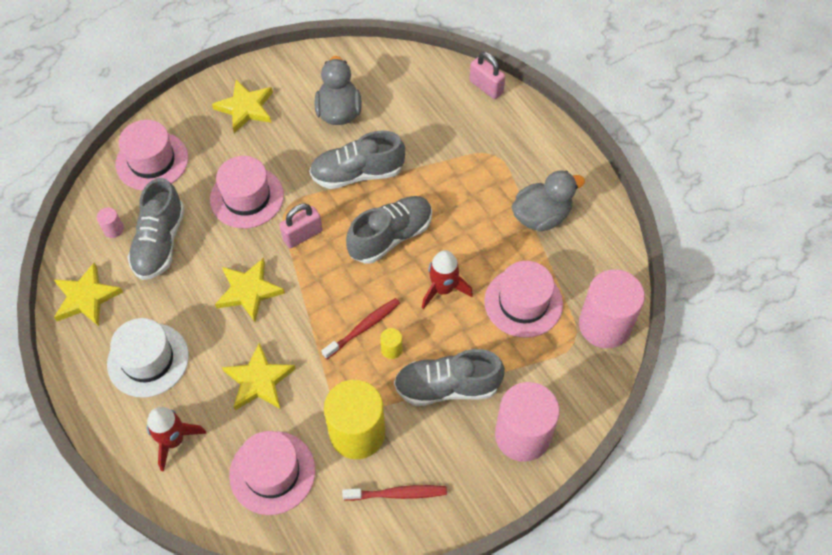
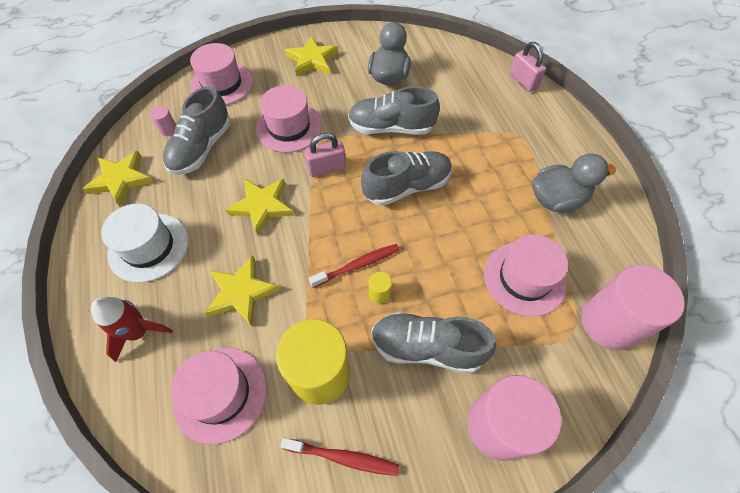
camera: 15 degrees right, 0 degrees up
red rocket [422,250,473,309] -> none

